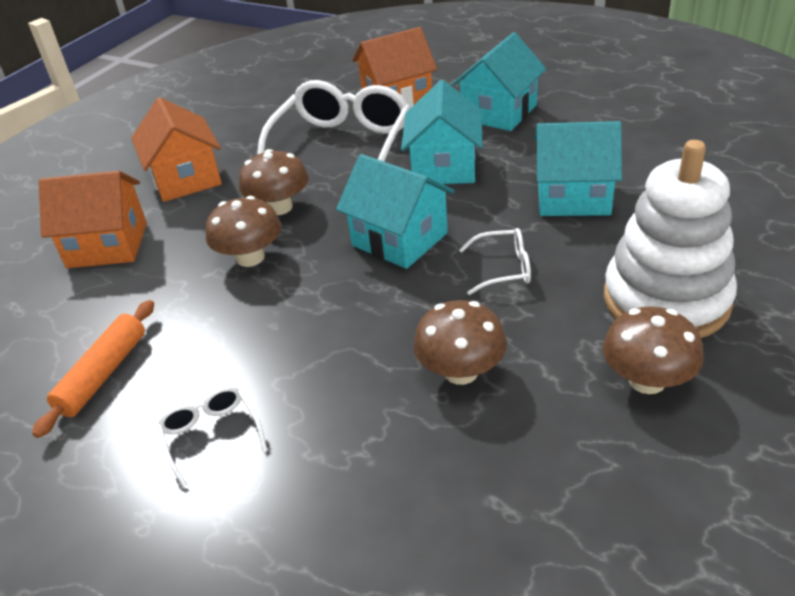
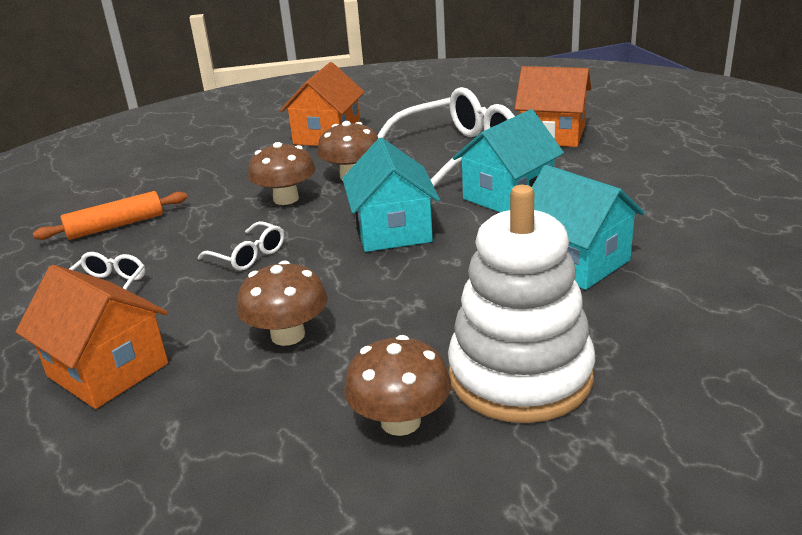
camera: 40 degrees right, 10 degrees down
orange house [39,171,147,268] -> orange house moved to [15,265,168,409]
turquoise house [452,32,546,131] -> none
white glasses [459,228,531,295] -> white glasses moved to [198,221,284,271]

